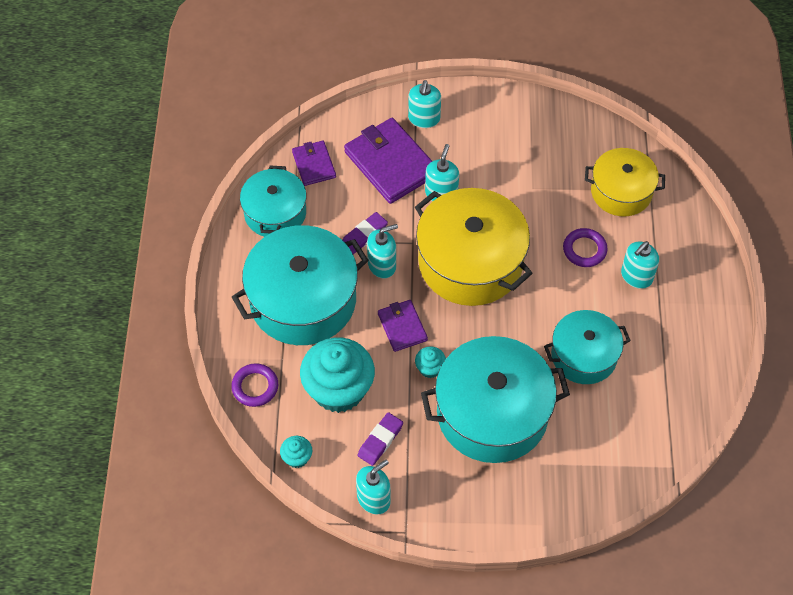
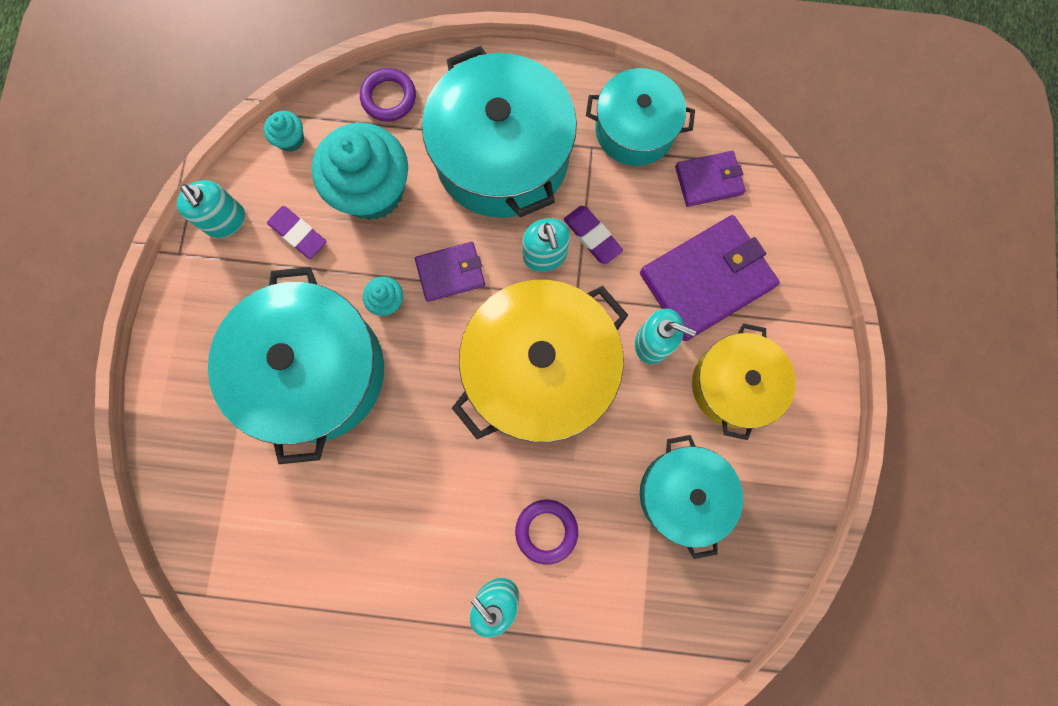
camera: 95 degrees right, 20 degrees up
turquoise soap dispenser [408,80,441,128] -> none
turquoise pot [544,310,631,384] -> turquoise pot moved to [640,435,743,559]
yellow pot [585,148,665,216] -> yellow pot moved to [692,323,796,440]

